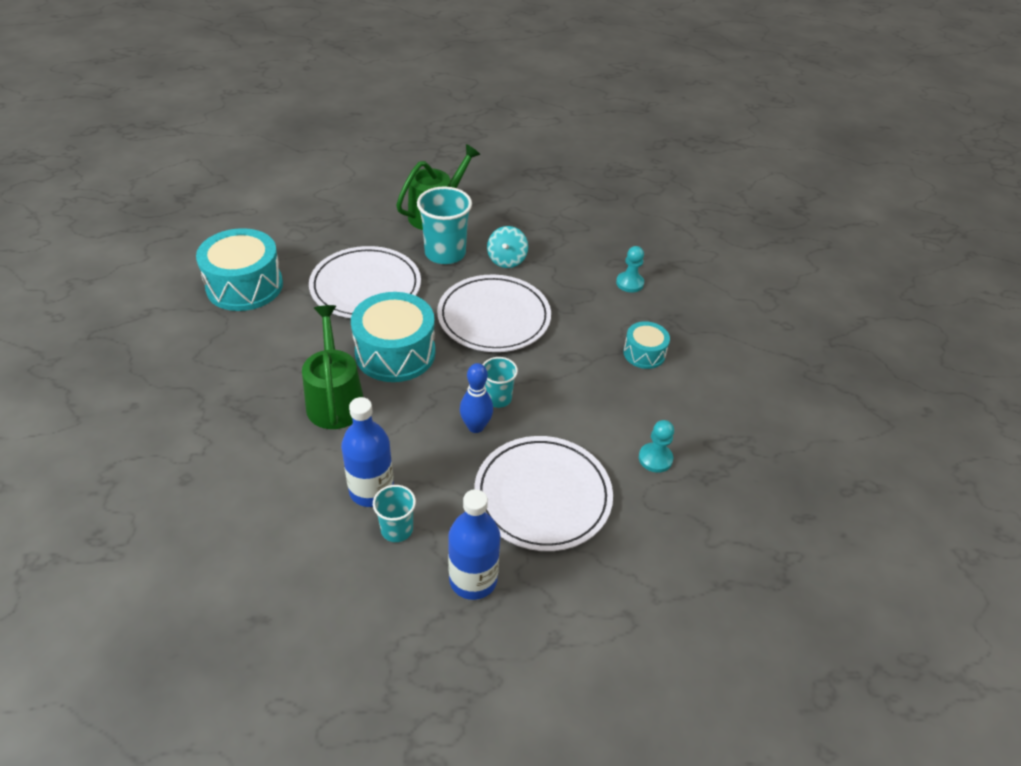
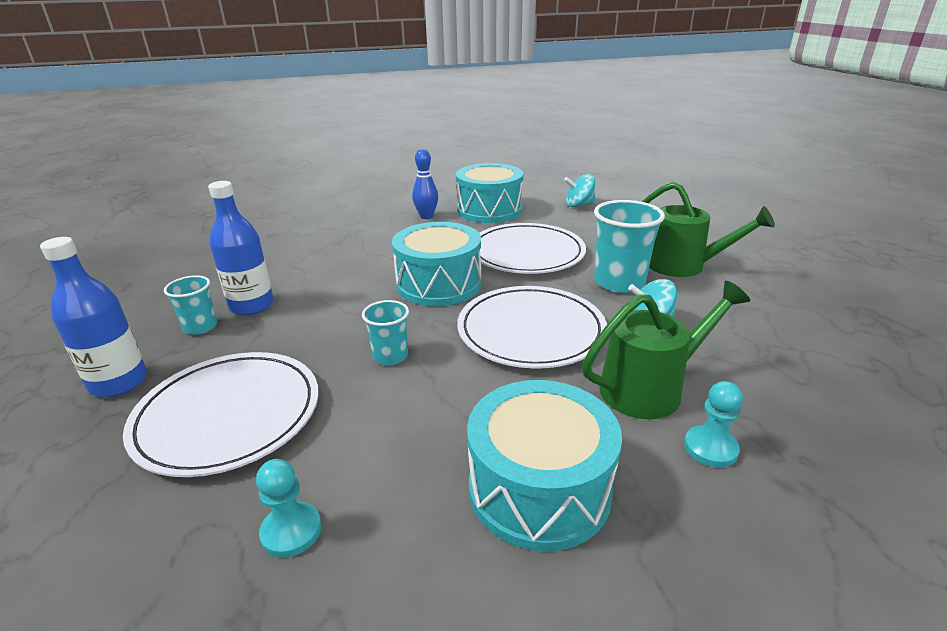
camera: 80 degrees right, 15 degrees down
green watering can [302,305,363,429] -> green watering can moved to [582,281,750,419]
blue bowling pin [460,363,493,433] -> blue bowling pin moved to [412,149,438,219]
turquoise drum [623,321,670,369] -> turquoise drum [467,380,622,551], size x1.85
none -> turquoise spinning top [564,174,595,207]

